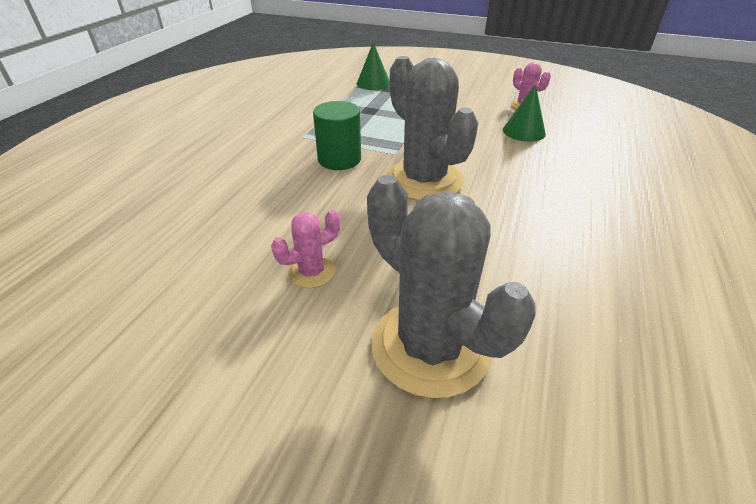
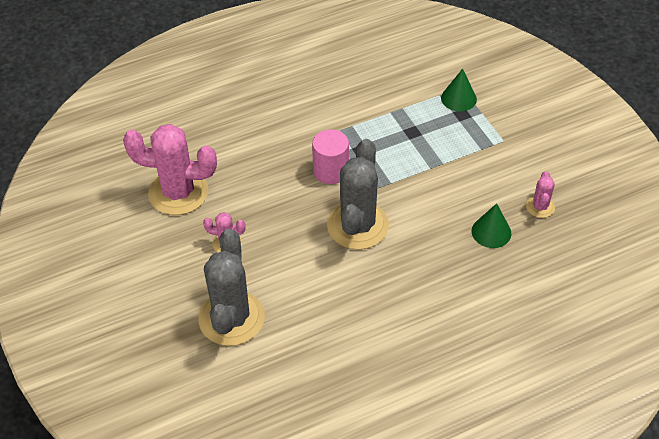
camera: 45 degrees right, 10 degrees up
green cylinder [313,101,361,170] -> pink cylinder [312,129,349,184]
none -> pink cactus [123,124,217,215]

